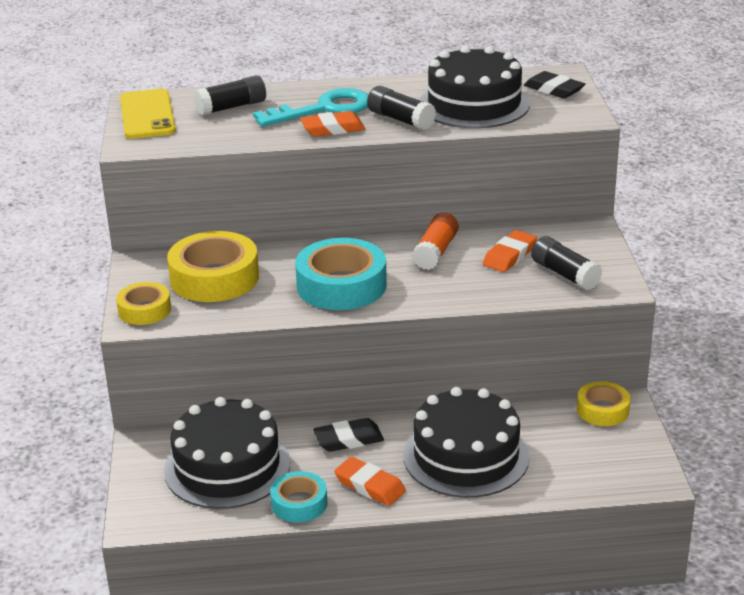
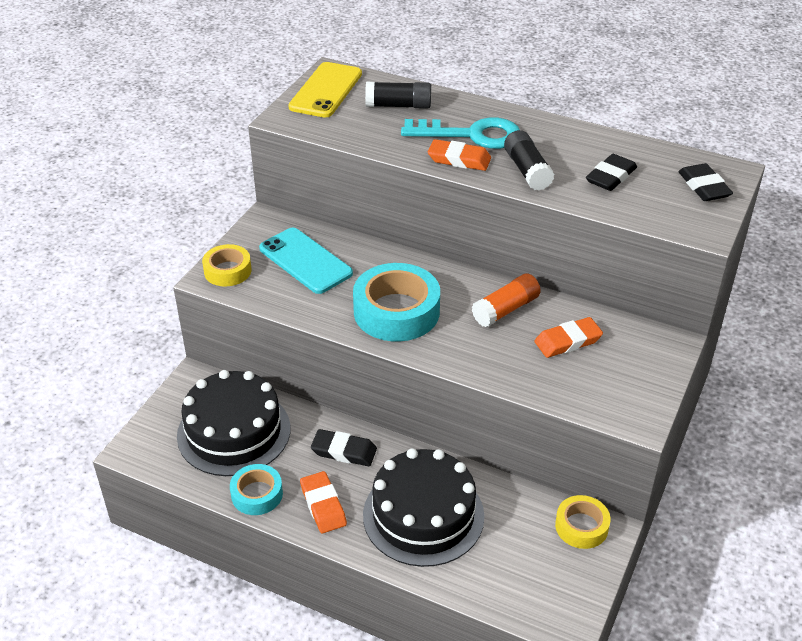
camera: 30 degrees right, 10 degrees up
yellow tape [167,231,259,302] -> turquoise phone [259,228,353,294]
black cake [420,45,530,128] -> black eraser [586,154,637,191]
black glue stick [531,236,602,290] -> none

